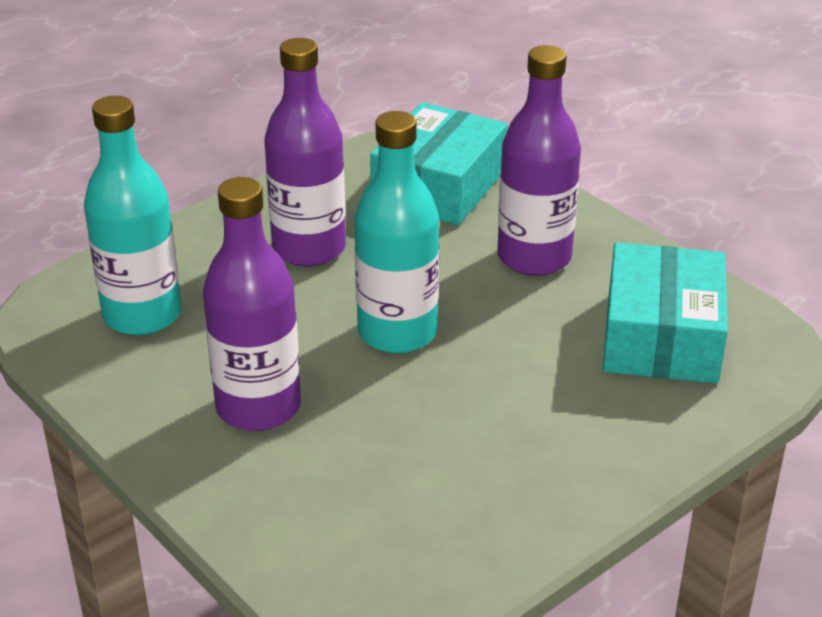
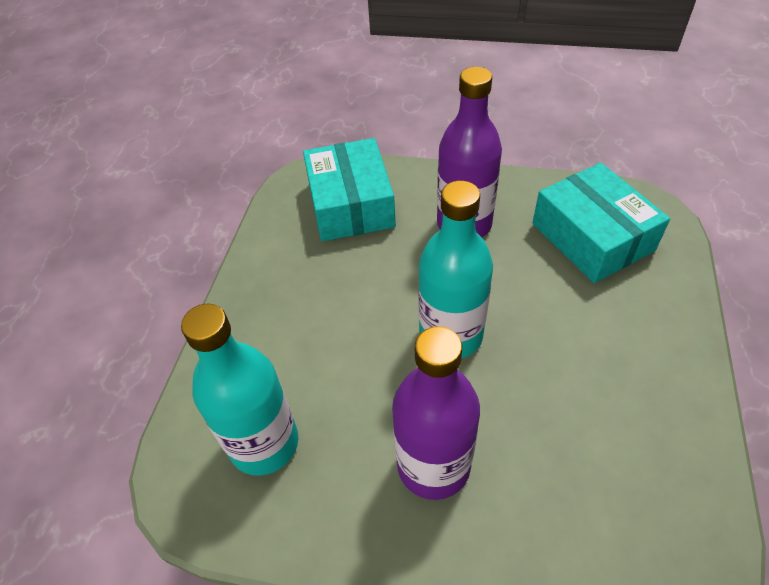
camera: 35 degrees left, 15 degrees up
purple bottle [264,38,346,267] -> none

